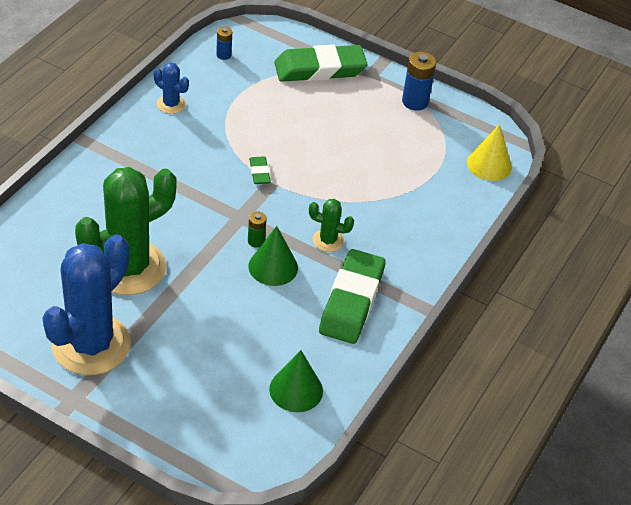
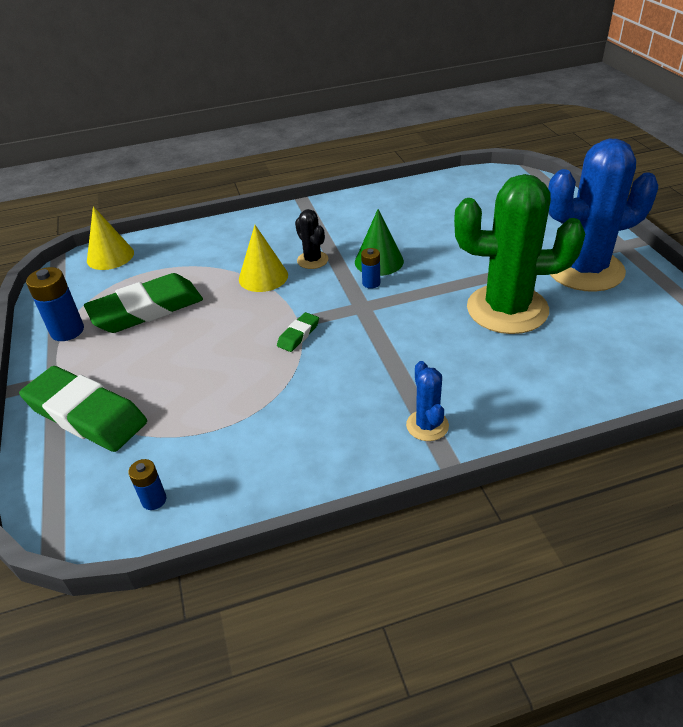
camera: 130 degrees left, 5 degrees down
blue cactus [154,62,189,114] -> blue cactus moved to [406,361,449,441]
green battery [248,212,267,248] -> blue battery [361,248,380,289]
green cone [269,350,323,412] -> none
green cactus [309,199,354,252] -> black cactus [295,209,328,269]
green eraser [319,249,386,344] -> green eraser moved to [84,273,203,333]
none -> yellow cone [239,225,288,292]

